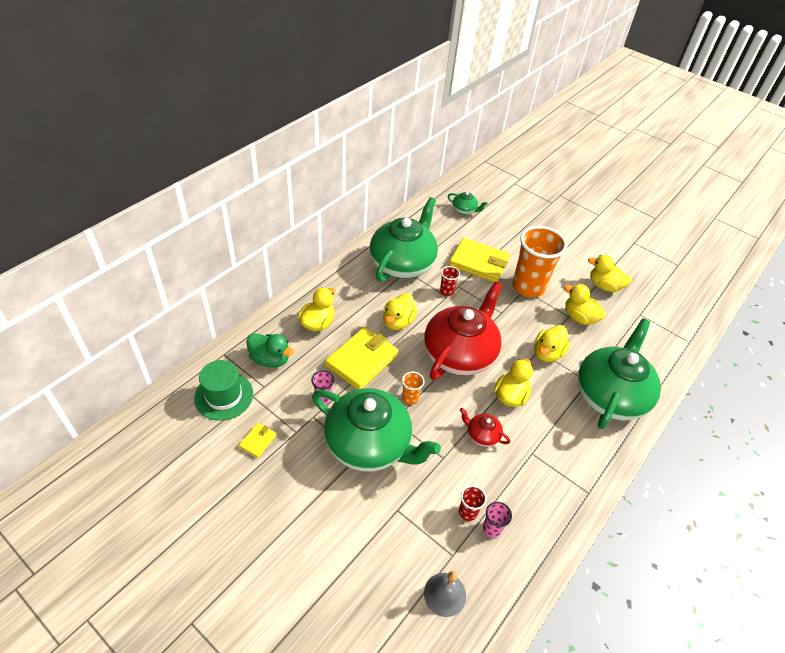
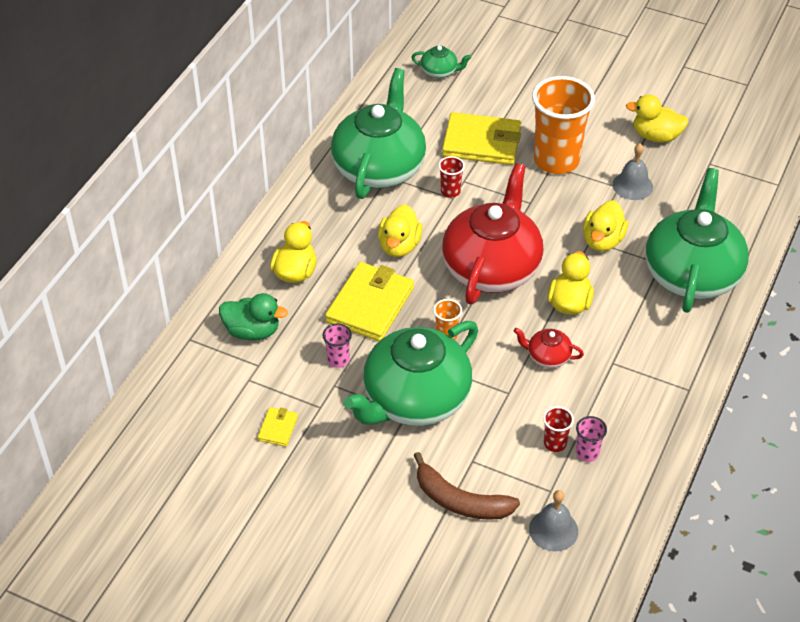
camera: 10 degrees left, 0 degrees up
green hat [194,360,253,421] -> none
green teapot [312,388,441,472] -> green teapot turned 120 degrees clockwise [344,321,478,426]
yellow duck [564,284,606,325] -> grey bell [613,143,653,200]
none -> brown banana [414,452,520,520]

